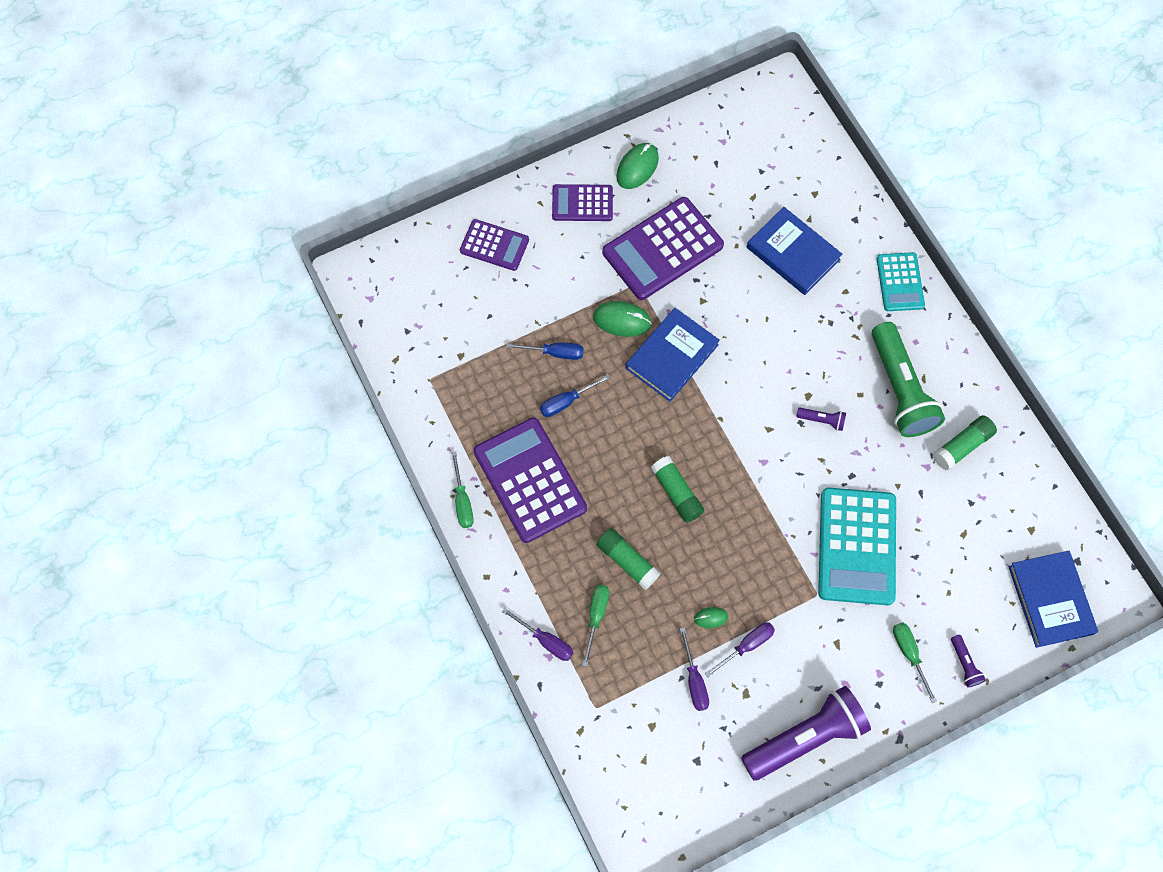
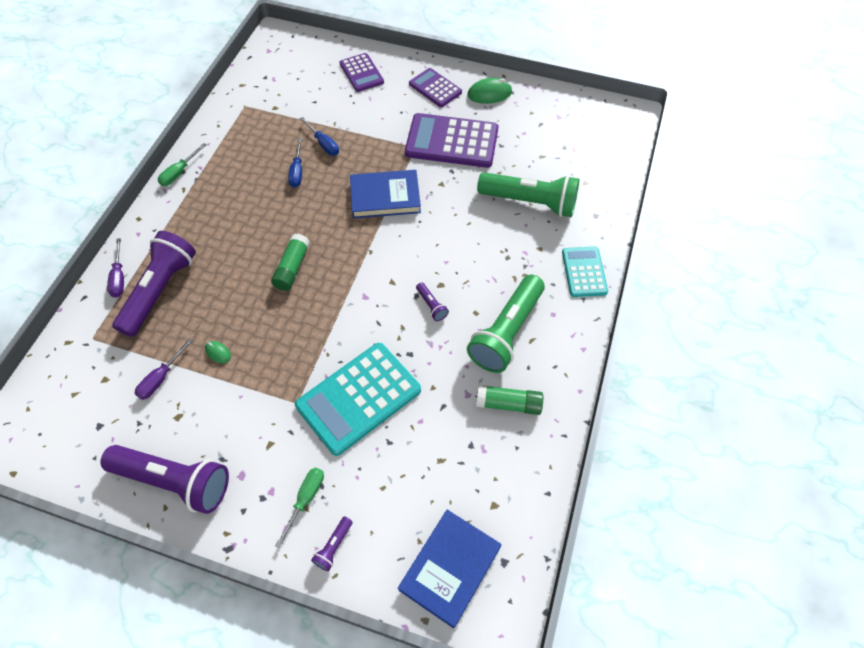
camera: 45 degrees right, 10 degrees down
purple calculator [474,417,587,543] -> none
blue screwdriver [540,374,610,417] -> blue screwdriver turned 105 degrees counterclockwise [288,138,302,188]
green screwdriver [582,585,609,667] -> purple flashlight [112,231,196,337]
green mouse [593,301,652,337] -> none
green glue stick [596,528,660,590] -> none
purple screwdriver [705,622,775,677] -> none
blue book [747,207,843,295] -> green flashlight [477,172,579,217]
turquoise calculator [877,252,925,311] -> turquoise calculator turned 135 degrees clockwise [562,247,608,297]

